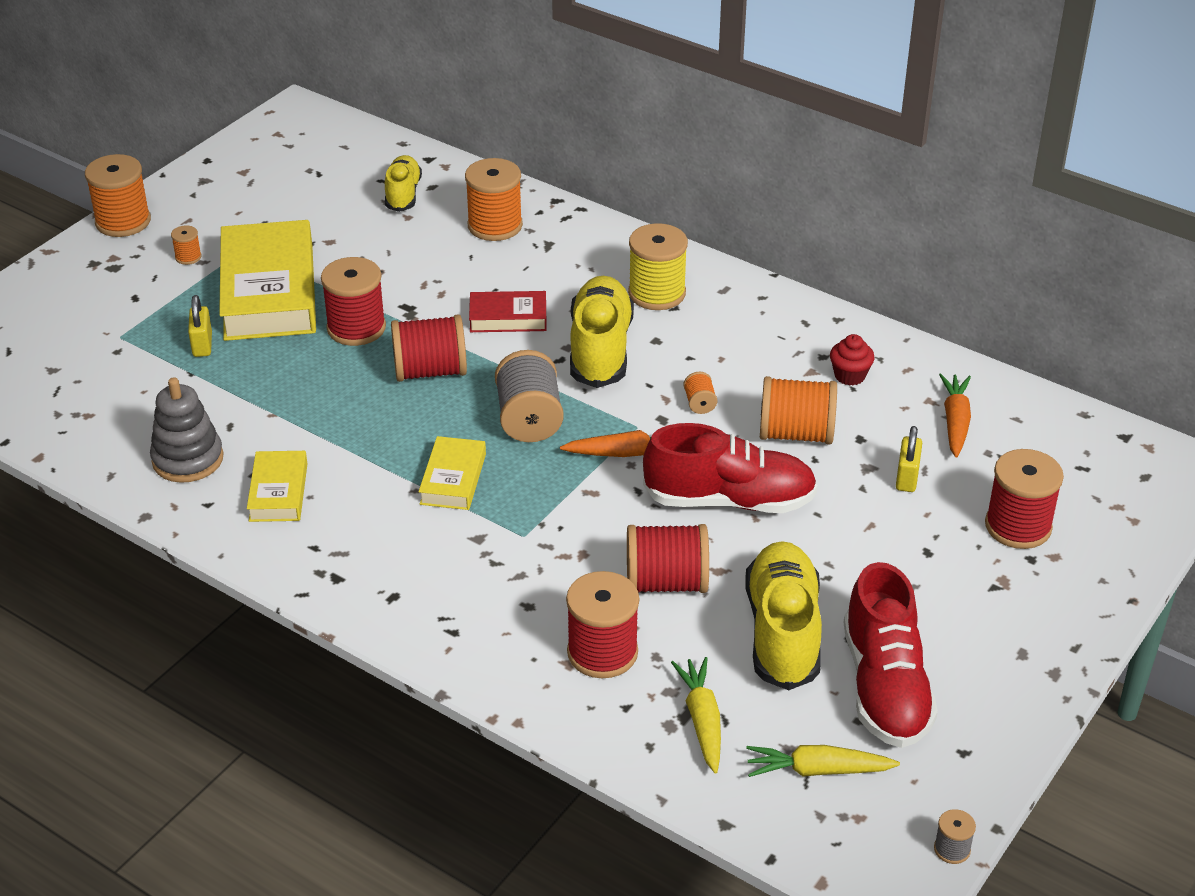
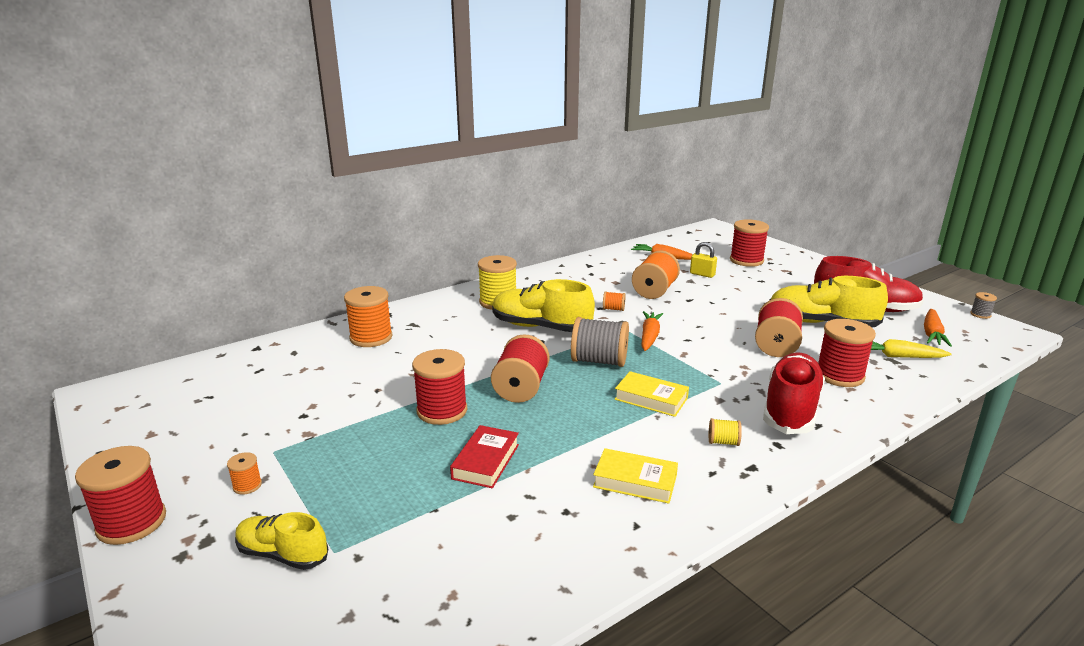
camera: 70 degrees left, 15 degrees down
orange spool [85,154,151,237] -> red spool [75,446,166,545]
grey stacking toy [150,377,223,483] -> none
yellow padlock [188,295,212,357] -> none
yellow book [219,220,316,341] -> none
yellow shoe [385,155,422,212] -> yellow shoe moved to [235,512,328,570]
red book [469,291,547,332] -> red book moved to [450,425,519,488]
red shoe [643,423,818,513] -> red shoe moved to [763,352,825,434]
yellow carrot [746,745,900,777] -> orange carrot [924,309,952,347]
red cupcake [830,334,875,386] -> none
none -> yellow spool [709,418,742,446]

